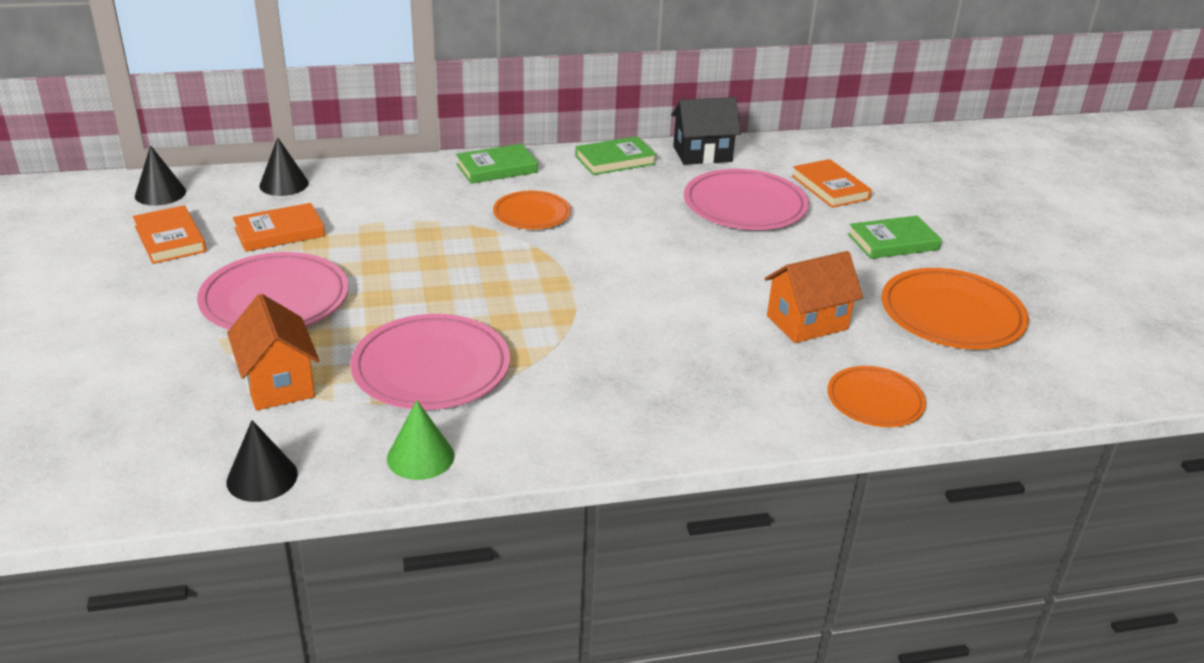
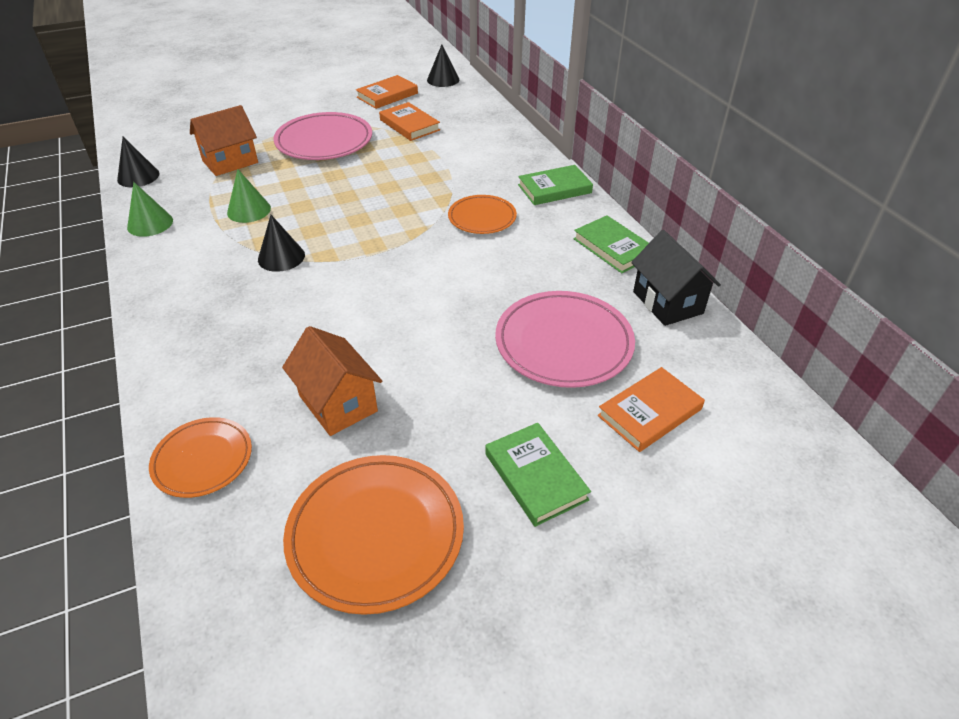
camera: 80 degrees right, 10 degrees up
black cone [259,137,309,196] -> black cone moved to [258,215,305,272]
pink plate [350,314,510,410] -> green cone [227,169,271,223]
green book [456,144,538,184] -> green book turned 75 degrees counterclockwise [518,165,593,205]

